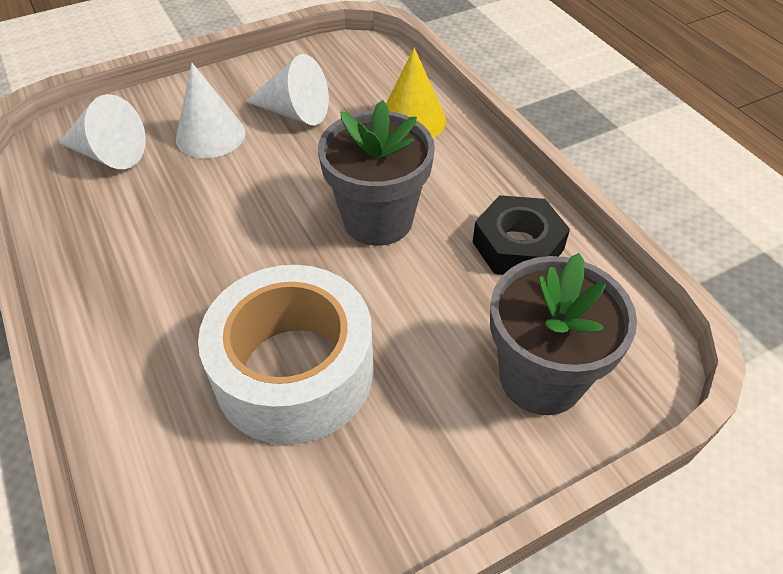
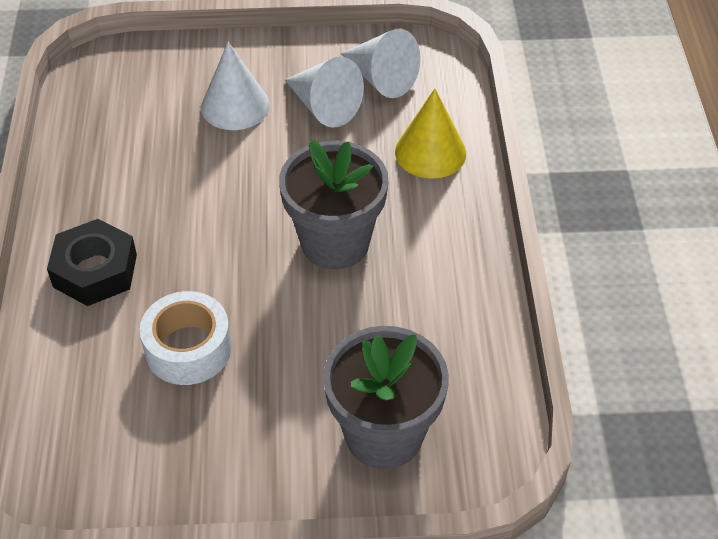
camera: 25 degrees right, 0 degrees up
white cone [59,94,146,169] -> white cone moved to [341,29,421,98]
white tape [198,265,374,445] -> white tape [140,291,232,385], size x0.61
black nut [473,195,570,275] -> black nut moved to [47,219,137,306]

